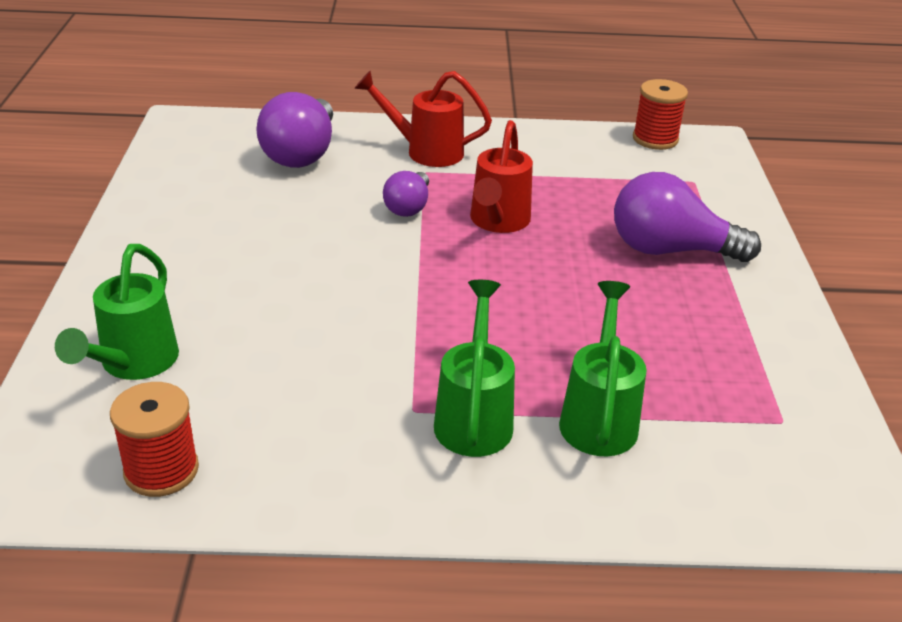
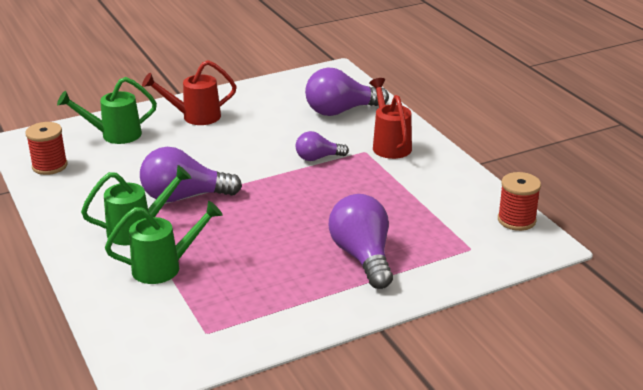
camera: 65 degrees right, 5 degrees down
red watering can [470,120,533,233] -> red watering can moved to [142,60,237,125]
none -> purple light bulb [140,147,242,202]

